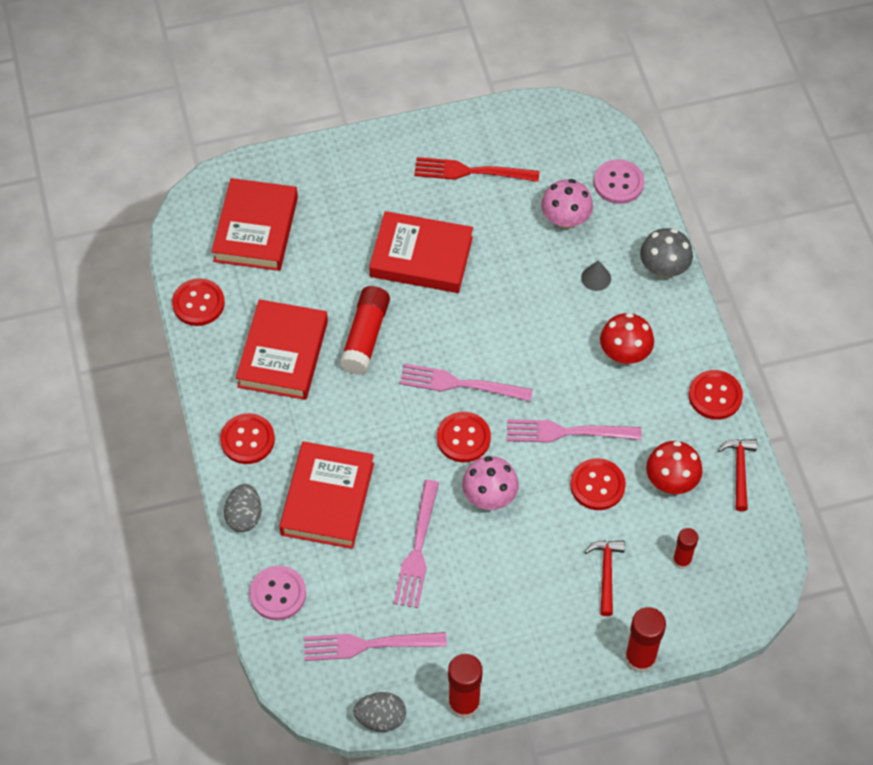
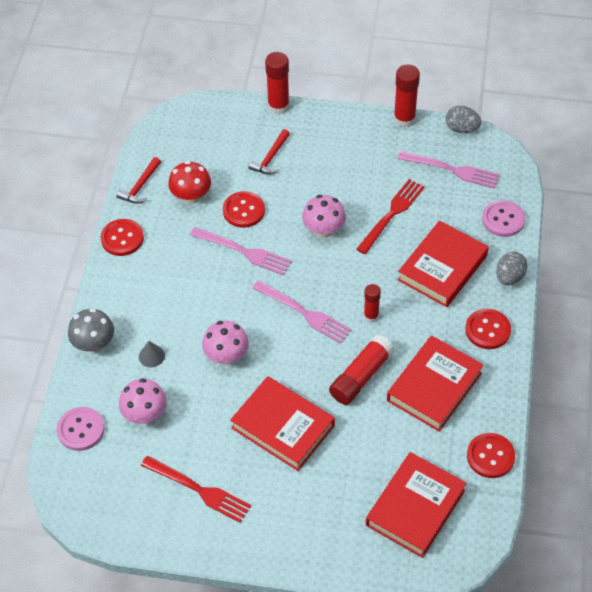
camera: 155 degrees left, 5 degrees down
pink fork [394,480,439,608] -> red fork [356,179,425,254]
red button [437,412,491,462] -> none
red mushroom [600,313,654,364] -> none
red glue stick [673,528,698,570] -> red glue stick moved to [364,284,381,322]
none -> pink mushroom [202,321,249,365]

